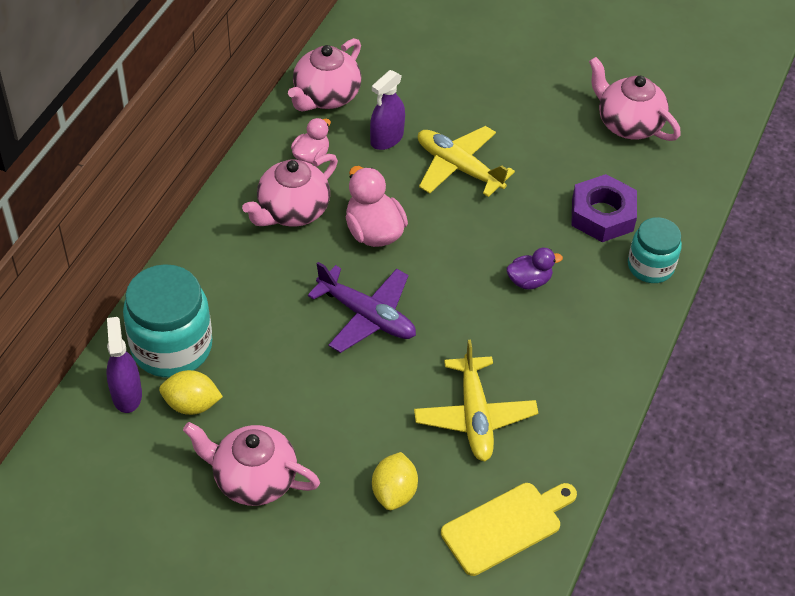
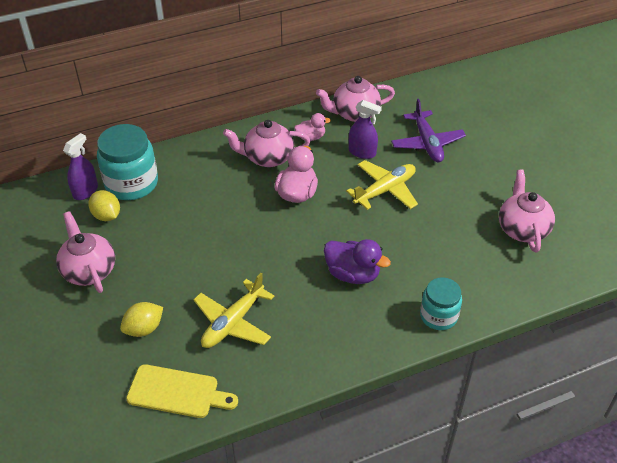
camera: 45 degrees right, 5 degrees down
purple plane [308,262,416,353] -> purple plane moved to [391,99,466,163]
purple spray bottle [370,70,405,150] -> purple spray bottle turned 150 degrees counterclockwise [349,100,382,159]
yellow plane [418,126,515,197] -> yellow plane turned 60 degrees clockwise [346,160,418,210]
purple duck [507,248,563,290] -> purple duck [324,239,391,284], size x1.61
purple nut [571,174,637,242] -> none

